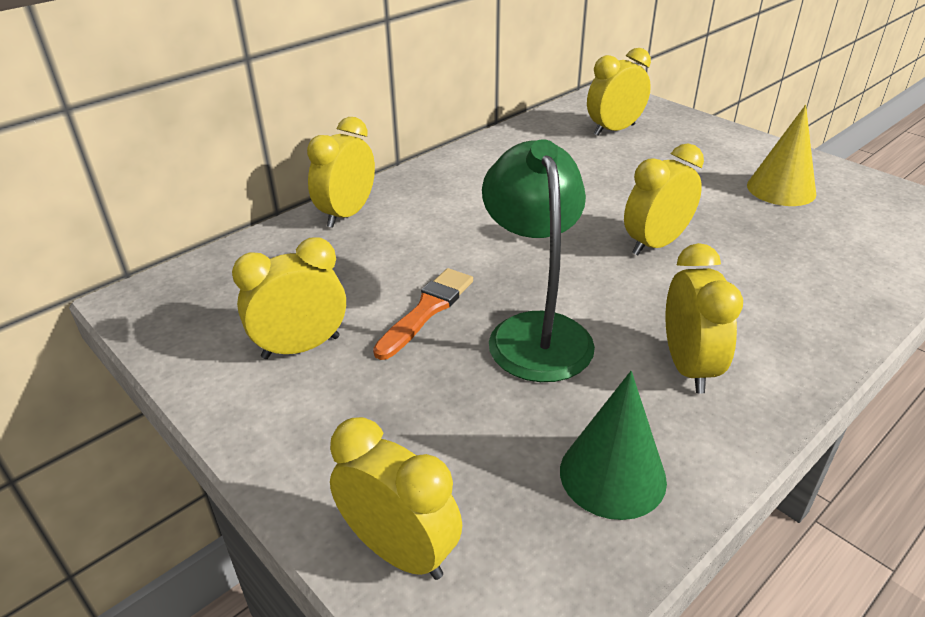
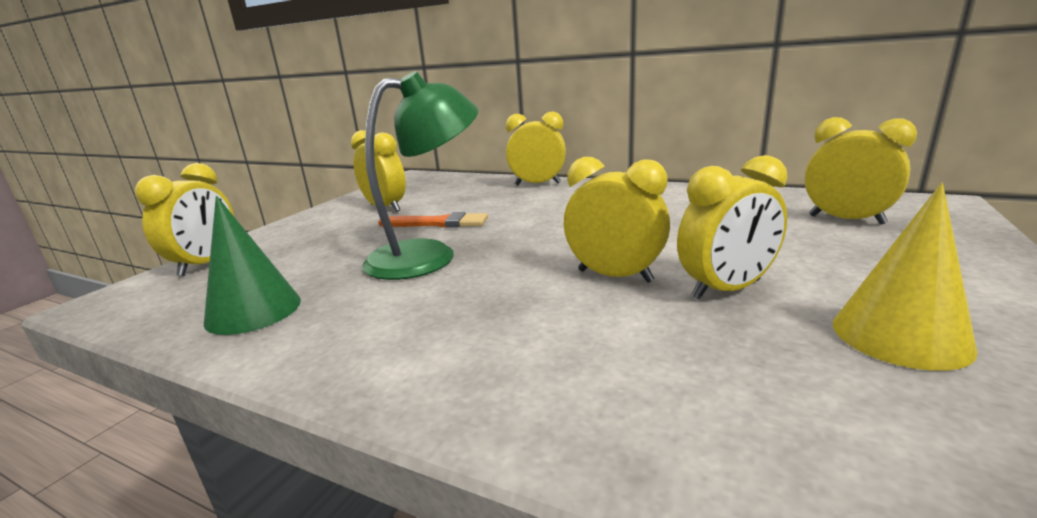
camera: 70 degrees right, 15 degrees down
yellow clock [666,243,743,393] -> yellow clock moved to [677,155,788,299]

